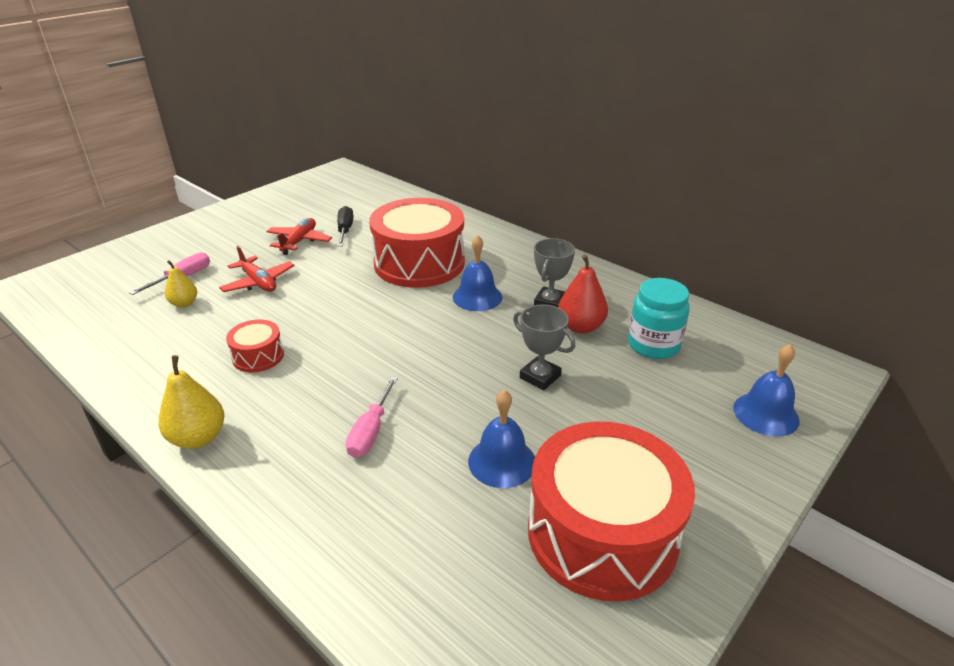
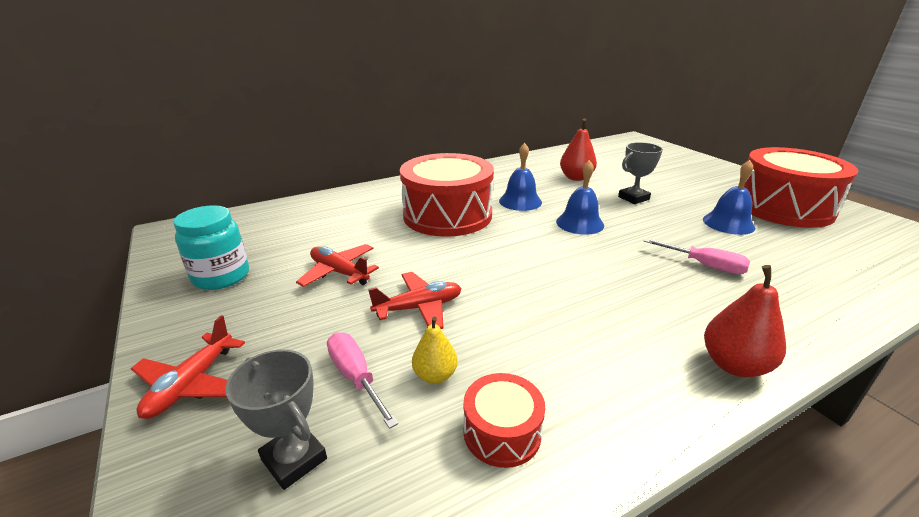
camera: 70 degrees left, 5 degrees down
yellow pear [159,355,224,449] -> red pear [704,265,786,377]
red drum [226,319,284,372] -> red drum moved to [464,373,545,468]
black screwdriver [337,206,354,246] -> none
grey trophy [534,238,575,307] -> grey trophy moved to [225,349,327,490]
turquoise jar [628,278,690,359] -> turquoise jar moved to [173,205,249,290]
blue bell [733,344,800,436] -> blue bell moved to [556,160,604,235]
none -> red plane [130,315,245,419]

